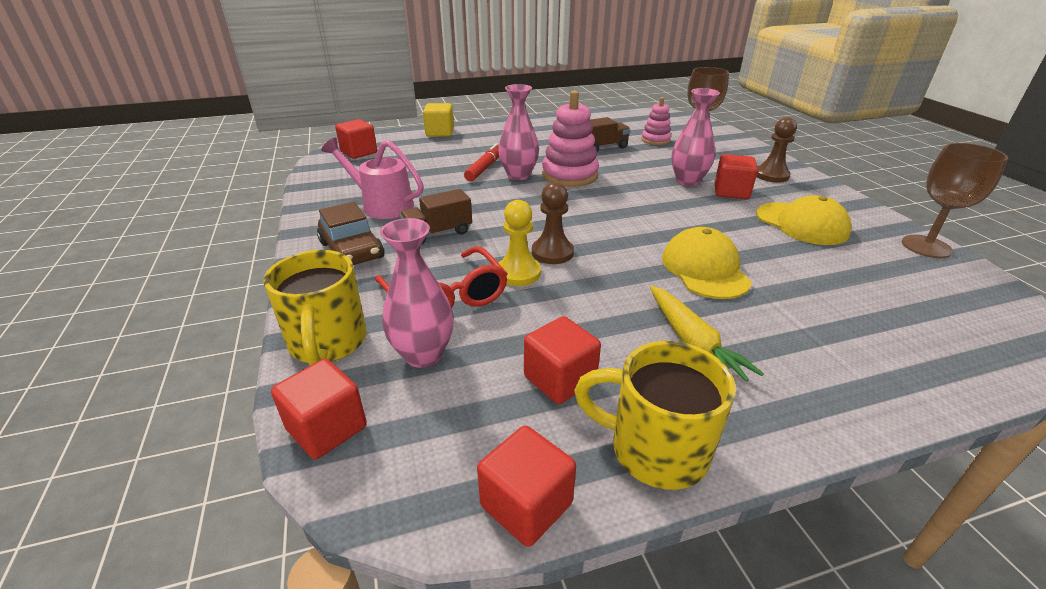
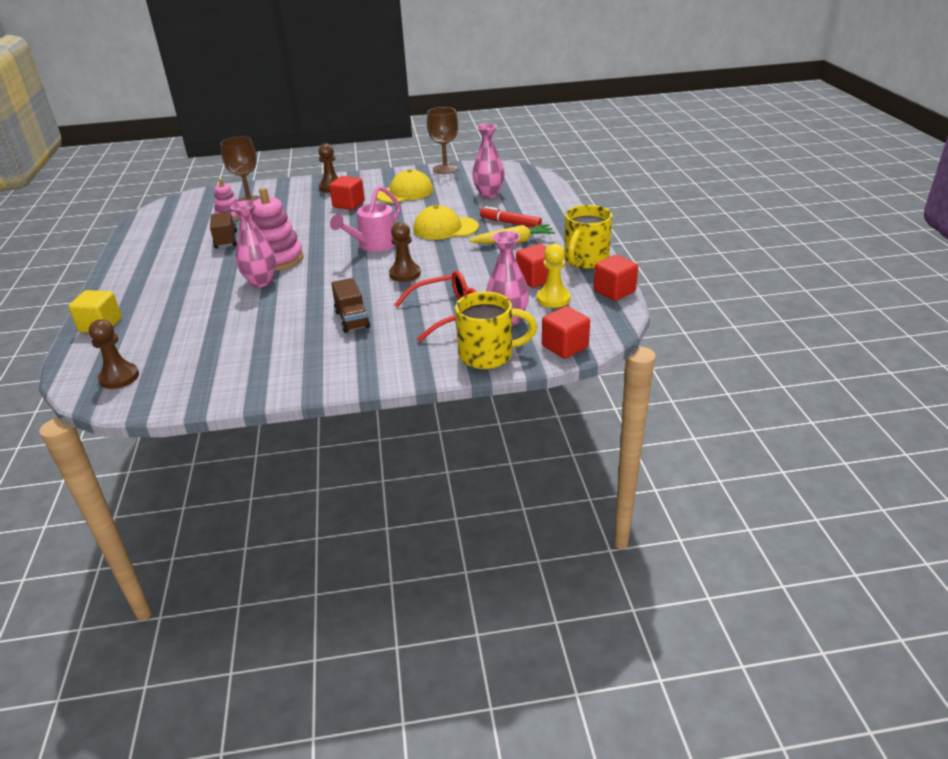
camera: 80 degrees left, 0 degrees up
brown car [317,202,384,265] -> none
pink watering can [321,138,424,219] -> pink watering can moved to [330,186,401,252]
red cube [335,119,377,159] -> brown pawn [89,319,139,389]
red marker [464,143,499,181] -> red marker moved to [480,206,542,227]
yellow pawn [499,200,541,286] -> yellow pawn moved to [537,244,571,308]
pink vase [671,88,720,186] -> pink vase moved to [472,123,505,198]

